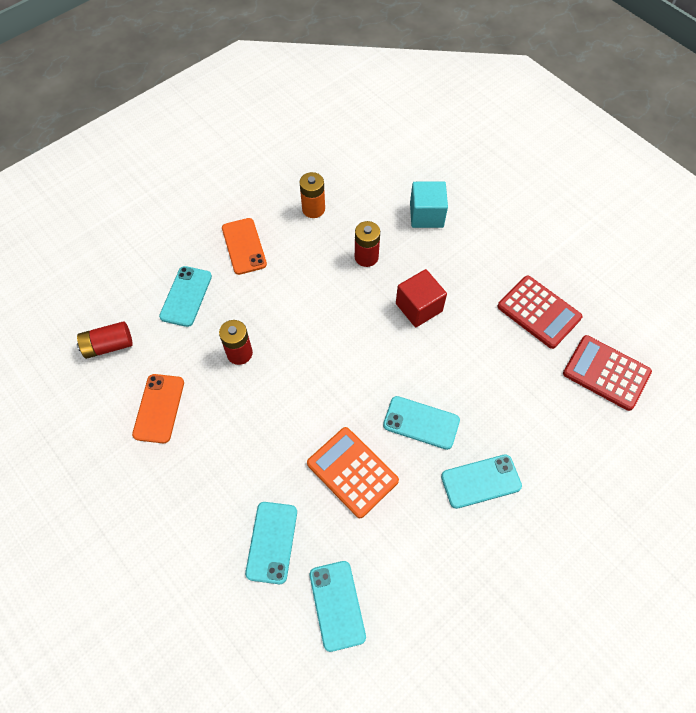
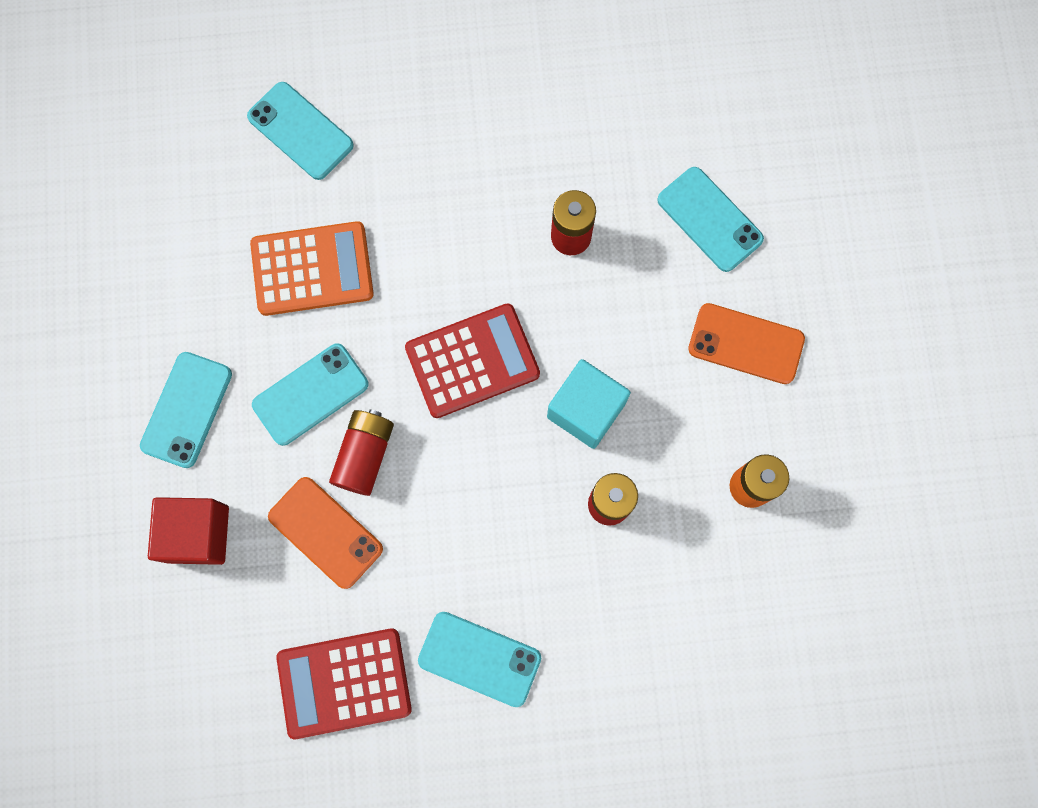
camera: 125 degrees right, 15 degrees up
red battery [77,321,133,359] -> red battery moved to [329,410,394,496]
orange phone [132,374,184,443] -> orange phone moved to [268,477,383,589]
turquoise phone [310,561,366,652] -> turquoise phone moved to [418,612,541,707]
red cube [396,269,447,327] -> red cube moved to [148,497,229,565]
turquoise cube [410,181,448,228] -> turquoise cube moved to [547,359,631,449]
red calculator [563,335,652,411] -> red calculator moved to [405,303,540,418]

